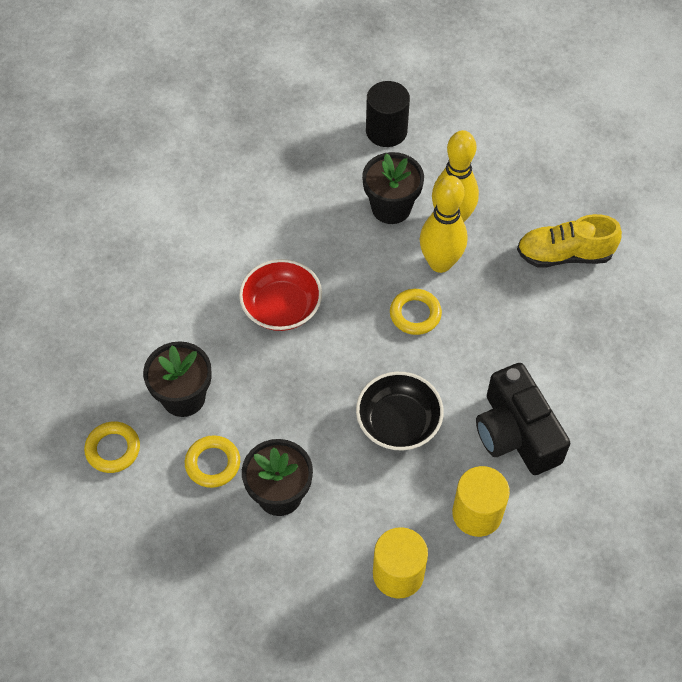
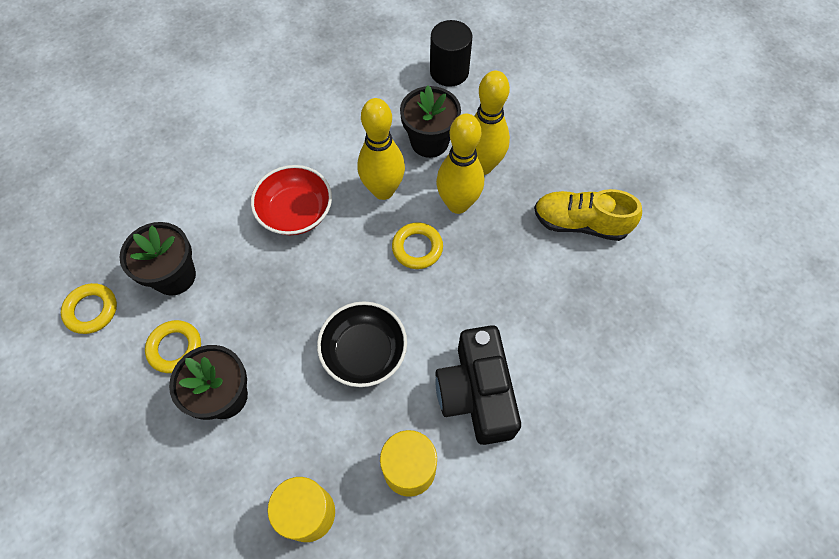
camera: 15 degrees right, 5 degrees up
none -> yellow bowling pin [358,98,405,200]

